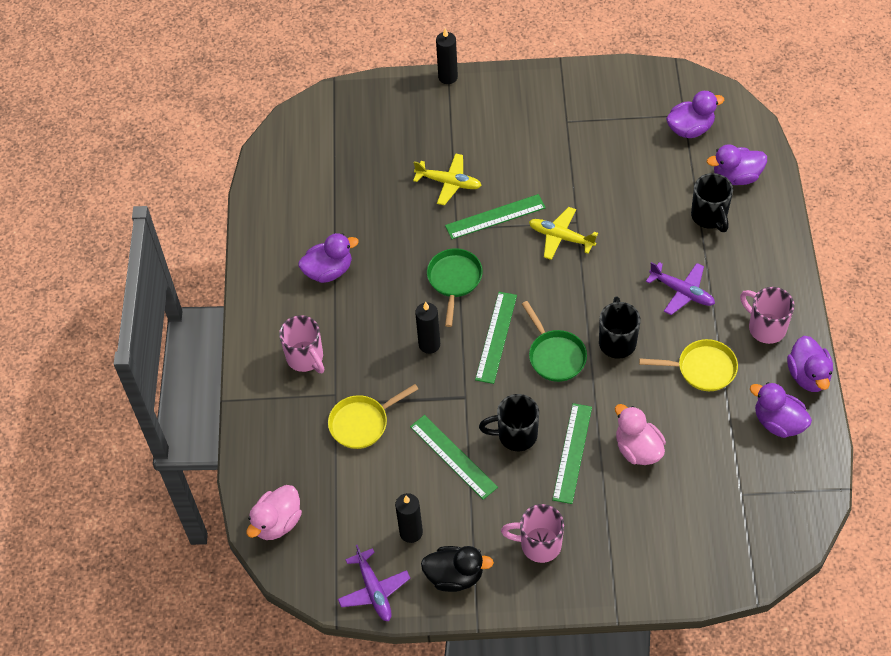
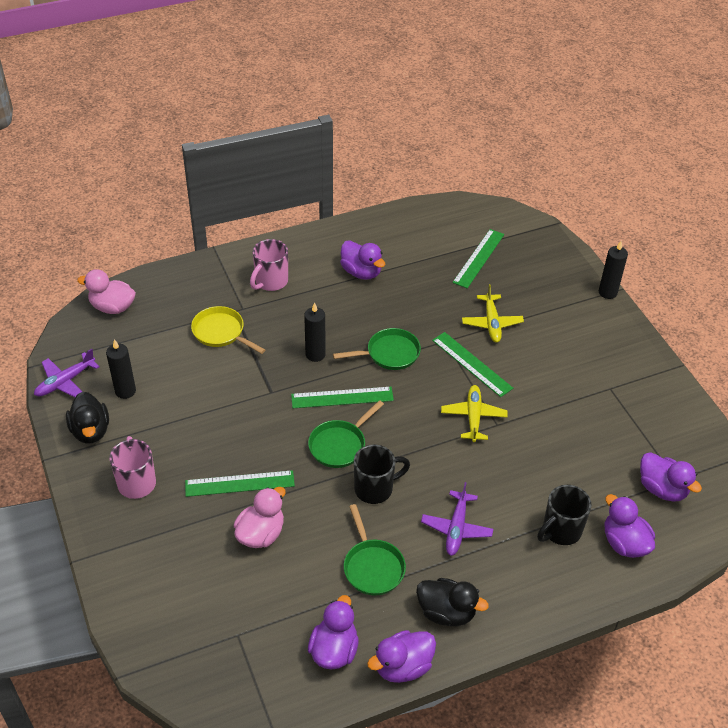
camera: 65 degrees right, 10 degrees down
green ruler [410,415,498,500] -> green ruler moved to [452,229,504,288]
black mug [479,394,539,451] -> none
yellow pan [639,339,738,391] -> green pan [344,504,406,595]
pink mug [740,287,795,344] -> black duck [416,578,489,626]

